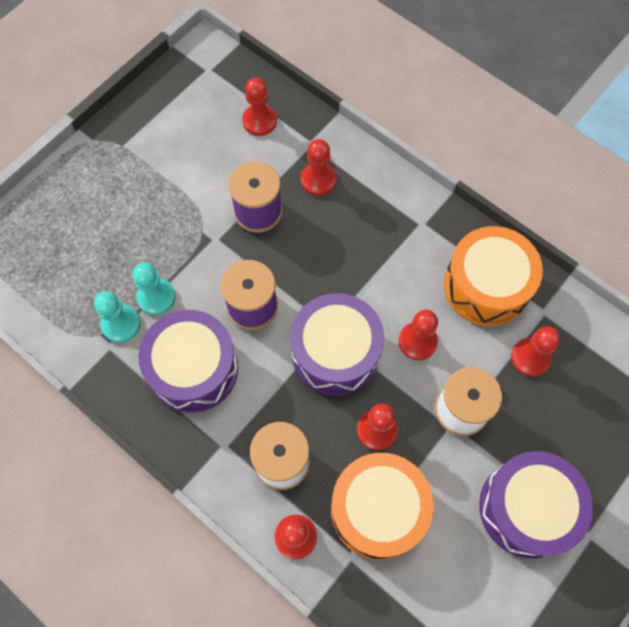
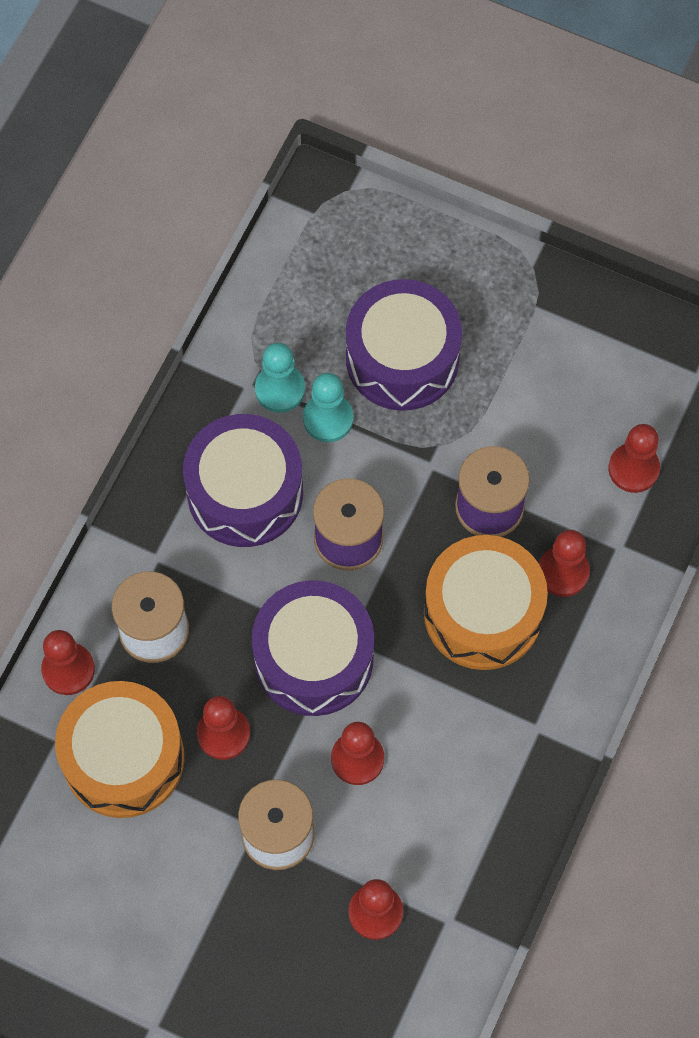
camera: 75 degrees right, 0 degrees up
orange drum [444,226,543,326] -> orange drum moved to [424,535,548,670]
purple drum [479,451,593,558] -> purple drum moved to [346,279,462,411]

